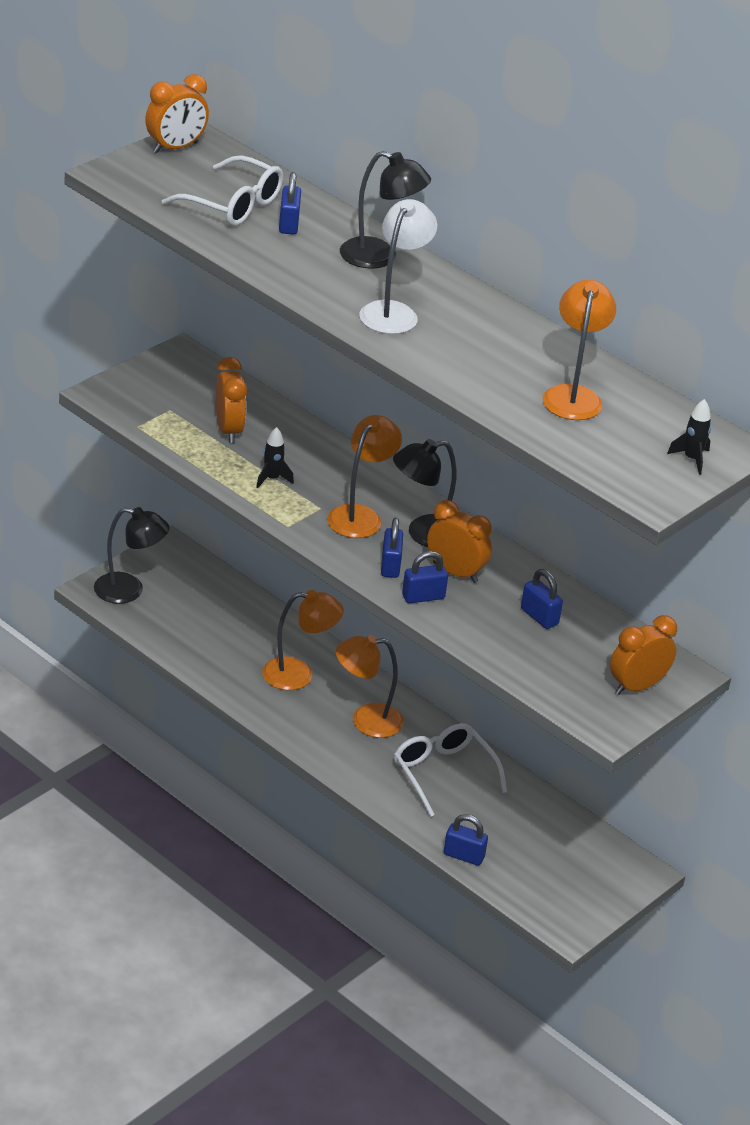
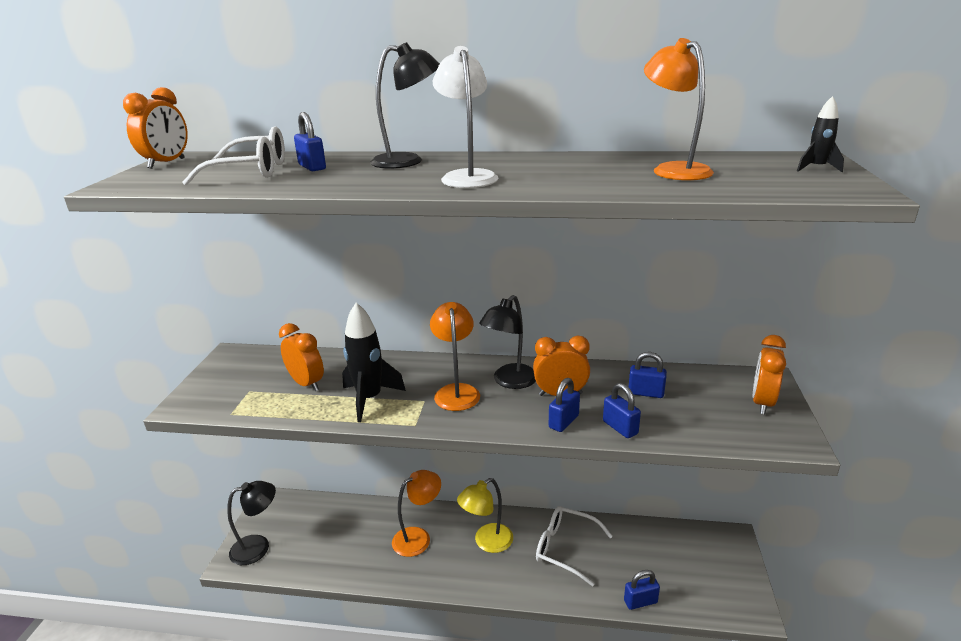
camera: 30 degrees left, 10 degrees down
black rocket [256,427,294,488] -> black rocket [342,302,406,422], size x1.97
orange lamp [336,635,404,738] -> yellow lamp [457,478,513,553]
blue padlock [381,518,403,578] -> blue padlock moved to [603,383,641,438]

